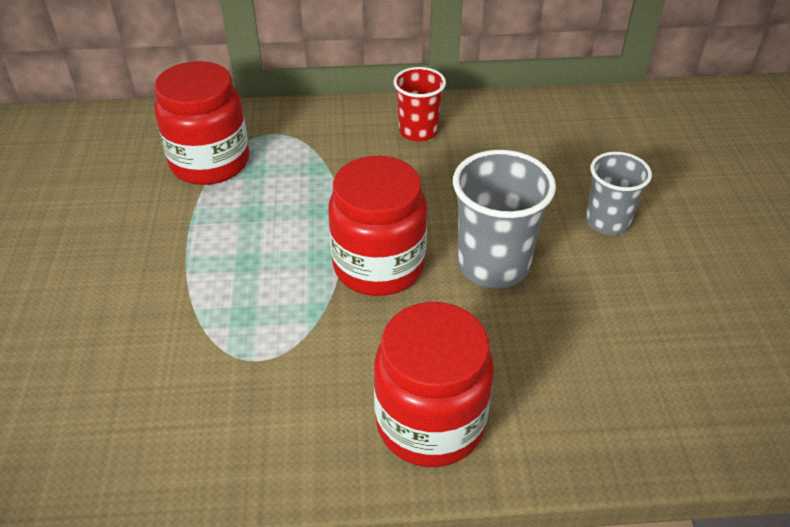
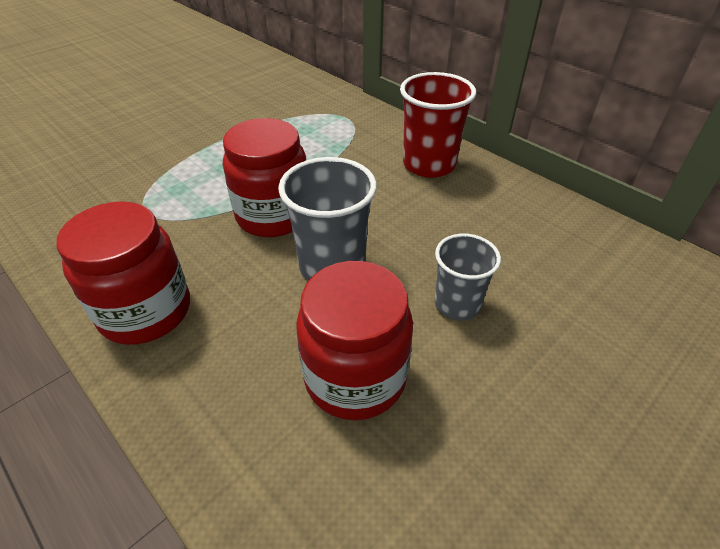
camera: 50 degrees right, 0 degrees up
red jar [154,61,249,185] -> red jar moved to [296,261,413,420]
red cup [393,67,446,142] -> red cup [400,72,476,178], size x1.55

